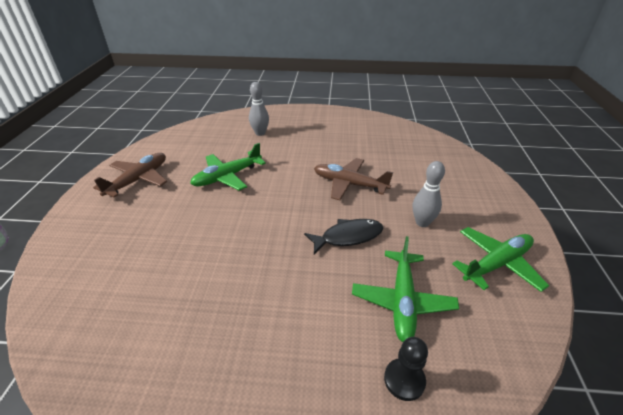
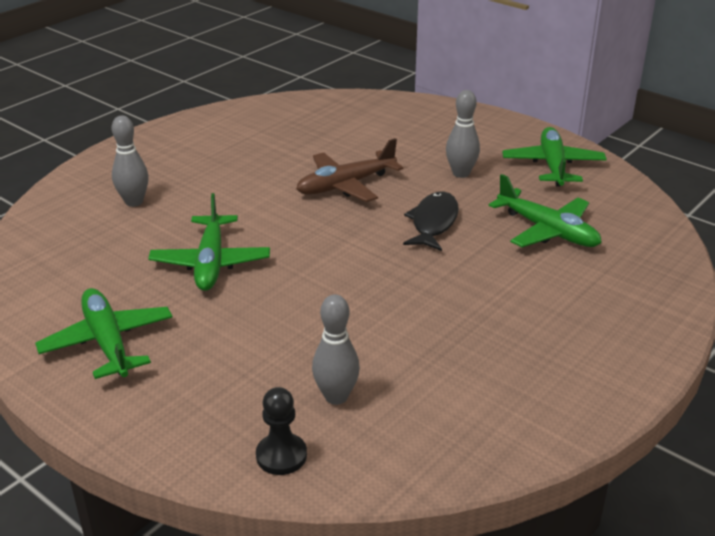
camera: 55 degrees left, 5 degrees down
brown plane [93,153,167,198] -> green plane [35,288,172,379]
black pawn [384,337,428,401] -> black pawn moved to [256,387,307,475]
none -> grey bowling pin [312,294,360,405]

